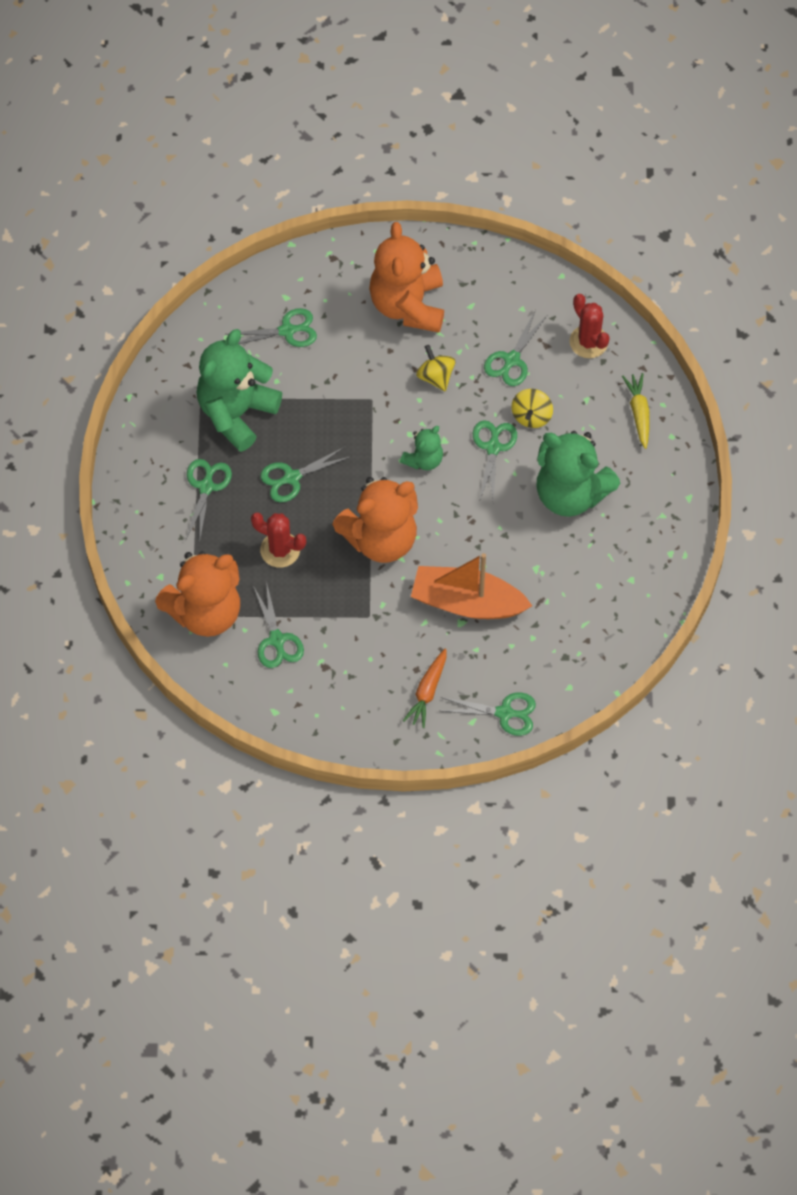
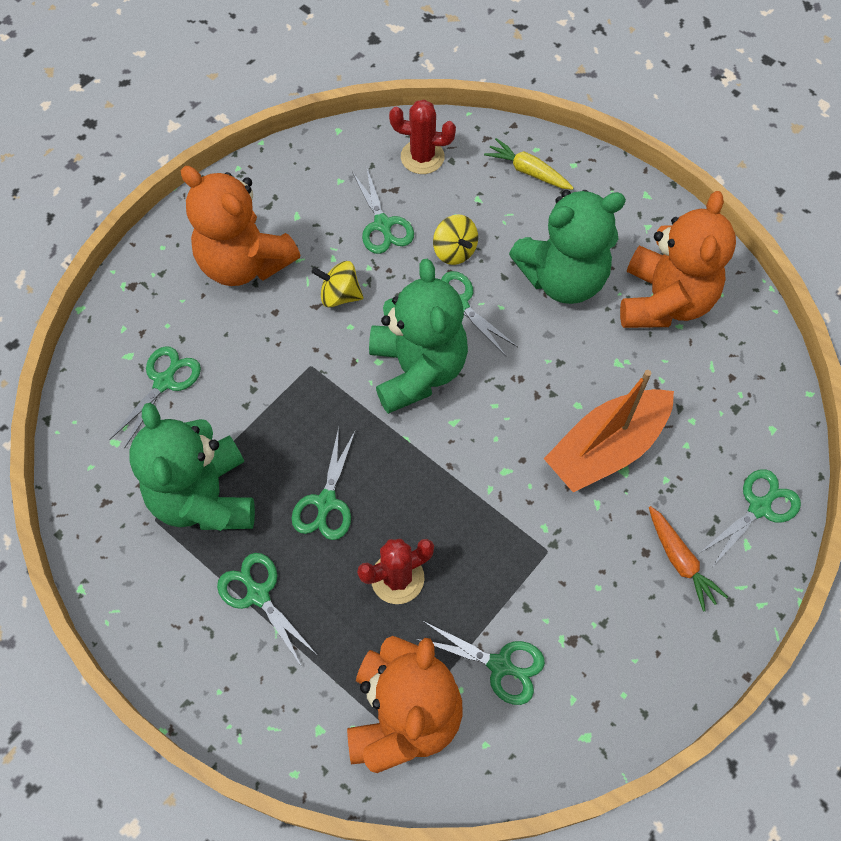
camera: 50 degrees left, 0 degrees up
orange teddy bear [332,477,418,563] -> orange teddy bear moved to [620,191,736,328]
green teddy bear [400,426,443,470] -> green teddy bear [369,259,468,414], size x1.99

